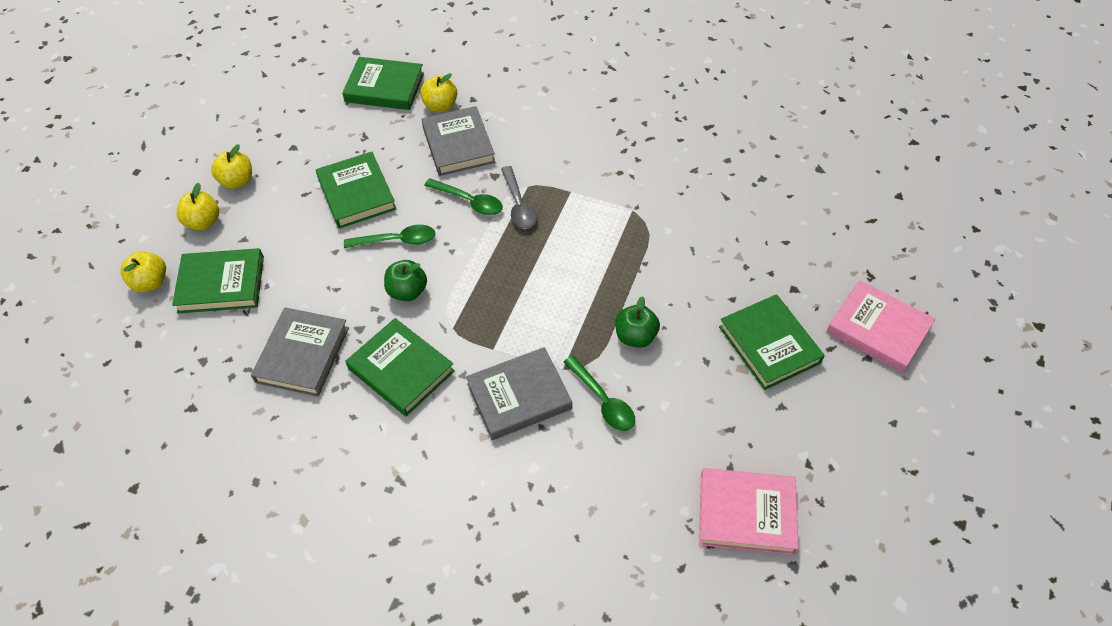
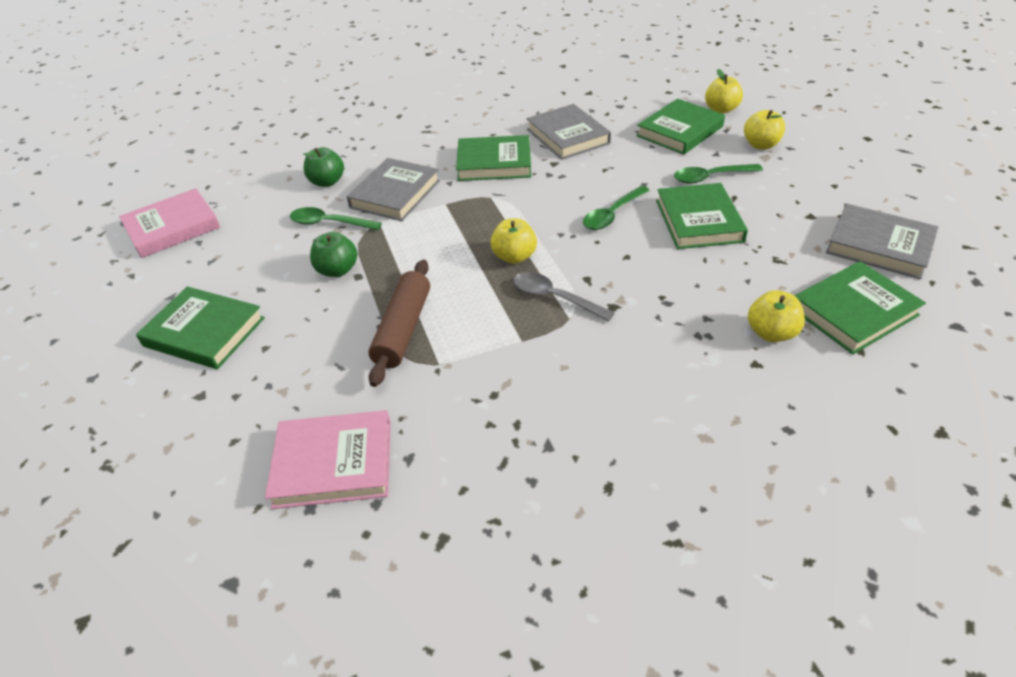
camera: 140 degrees right, 10 degrees down
yellow apple [211,144,252,189] -> yellow apple moved to [490,218,537,264]
green book [316,152,396,229] -> green book turned 60 degrees clockwise [656,183,748,249]
green apple [384,260,427,301] -> green apple moved to [303,147,344,187]
grey book [422,106,495,176] -> grey book moved to [826,204,938,279]
green spoon [424,178,503,216] -> green spoon moved to [674,164,763,184]
pink book [826,280,935,373] -> pink book moved to [265,410,391,509]
none -> brown rolling pin [368,260,430,387]

